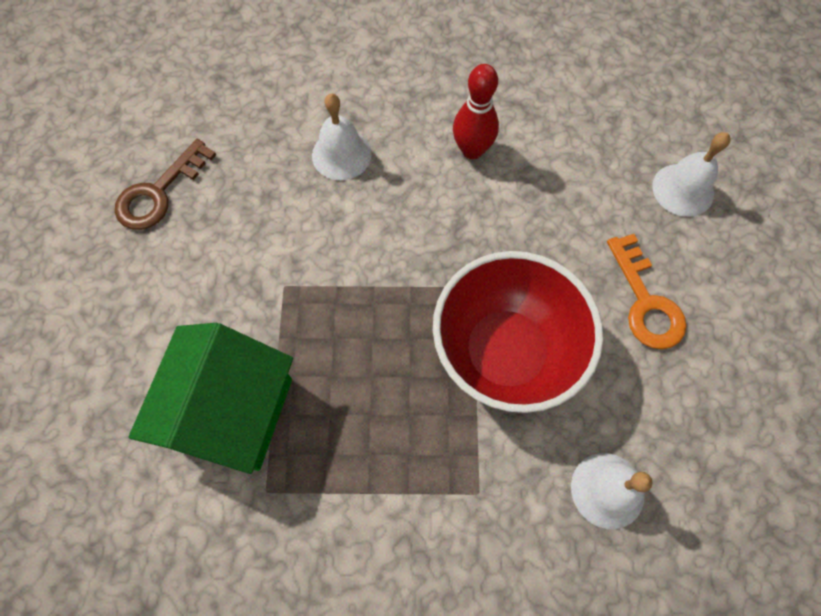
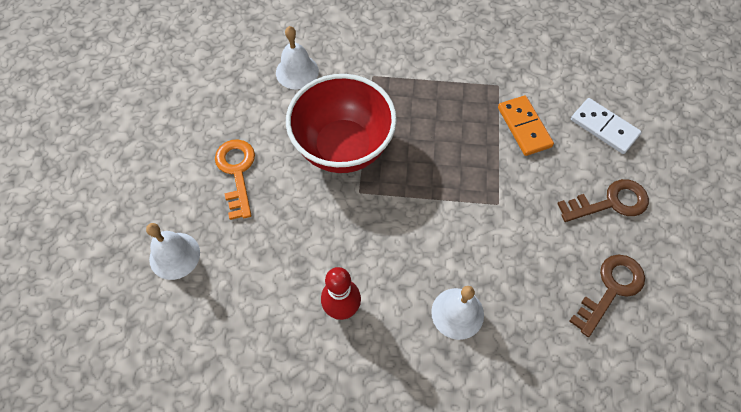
camera: 175 degrees left, 5 degrees down
green house [129,323,293,474] -> orange domino [498,95,554,156]
none -> brown key [557,179,649,222]
none -> white domino [571,98,642,154]

